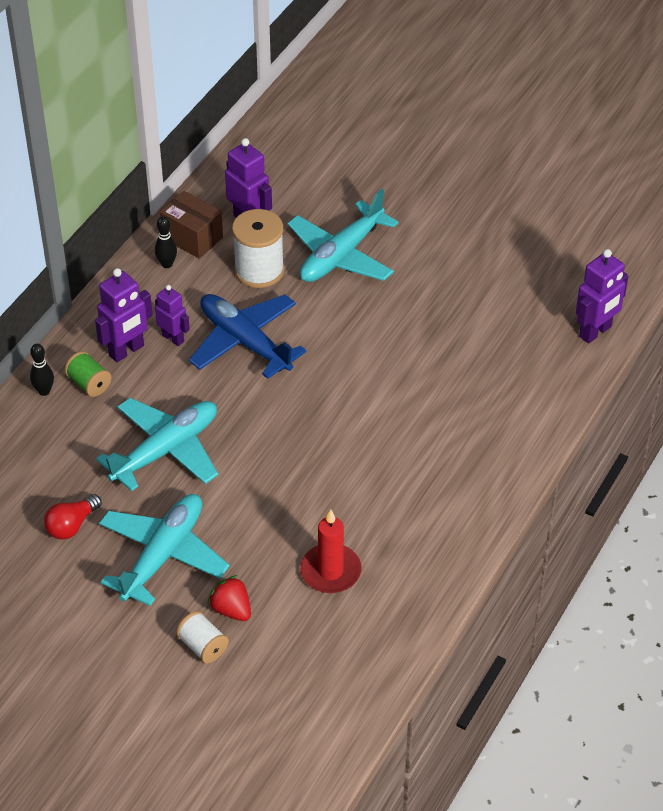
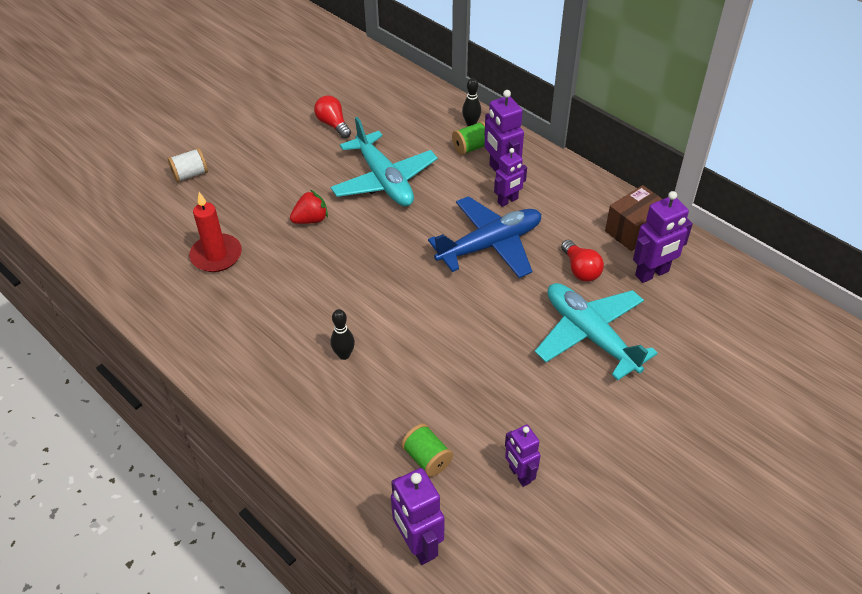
camera: 105 degrees right, 0 degrees up
turquoise plane [99,494,230,606] -> none
black bowling pin [155,216,177,268] -> black bowling pin moved to [330,309,355,360]
red strawberry [207,575,251,621] -> red strawberry moved to [290,190,328,224]
white spool [232,209,284,288] -> red light bulb [561,240,604,282]
none -> green spool [401,424,453,477]
none -> purple robot [505,425,541,487]

